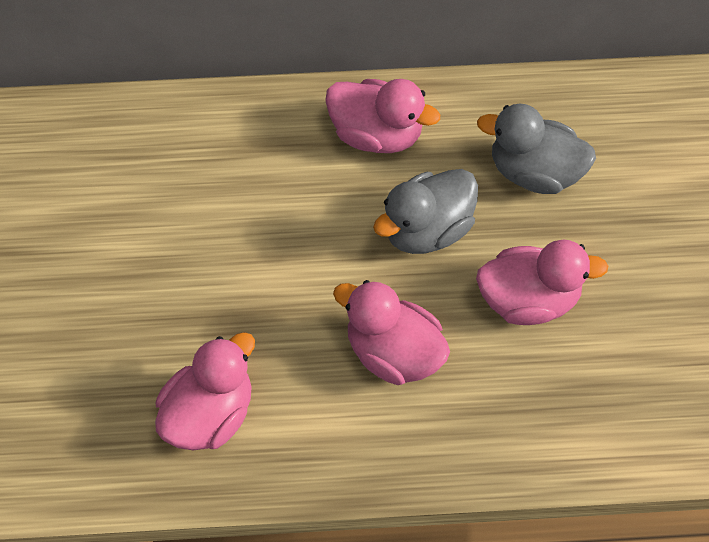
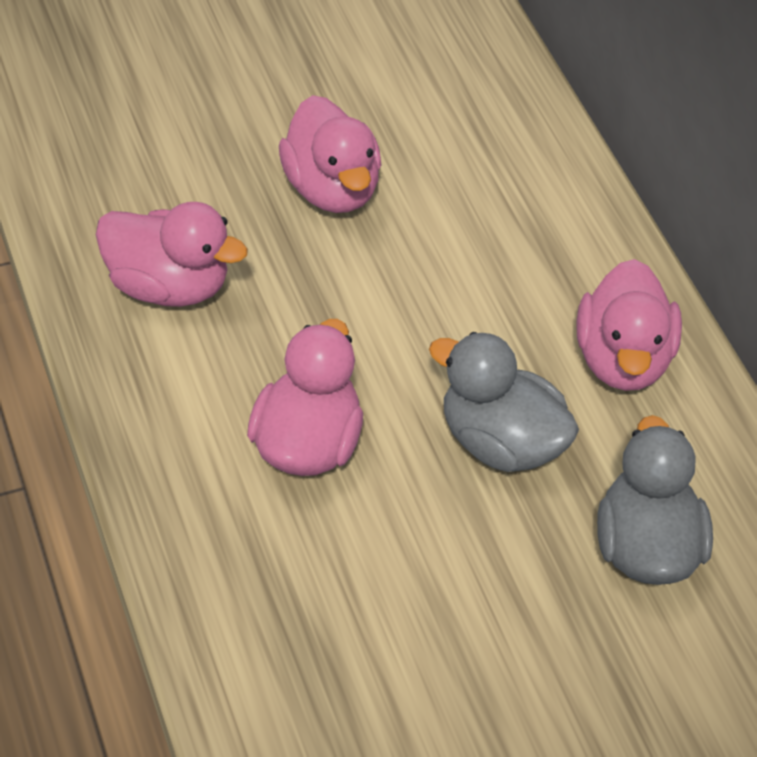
camera: 70 degrees right, 10 degrees down
pink duck [476,240,609,325] -> pink duck moved to [279,95,381,213]

